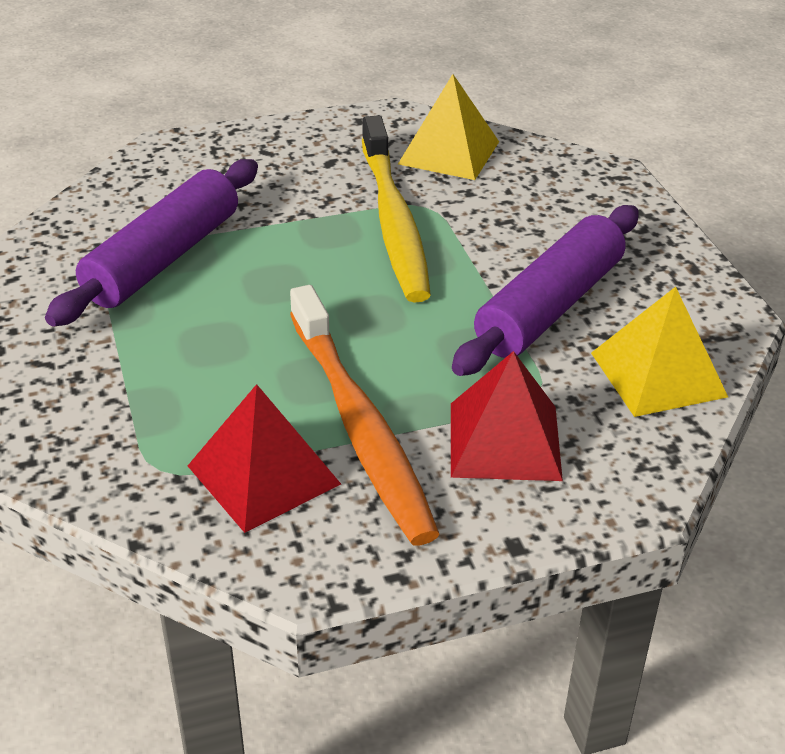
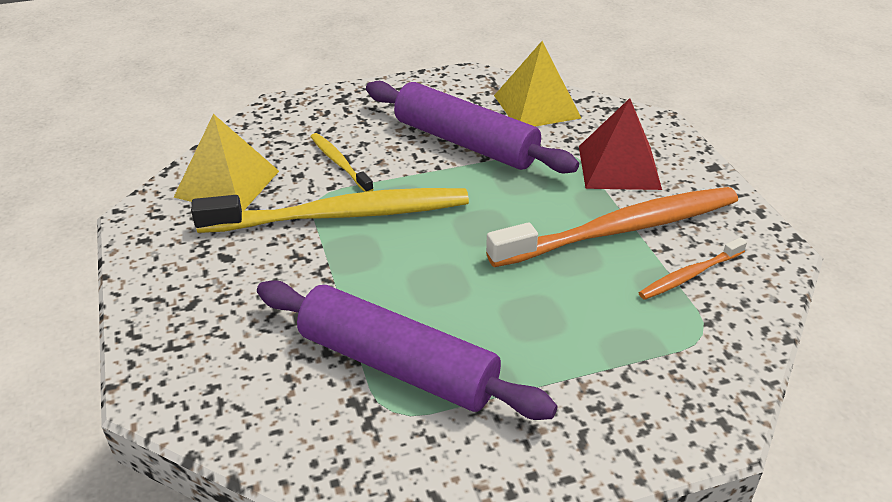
camera: 90 degrees left, 0 degrees up
red pyramid [188,384,341,533] -> orange toothbrush [639,237,747,300]
none -> yellow toothbrush [310,133,374,192]

